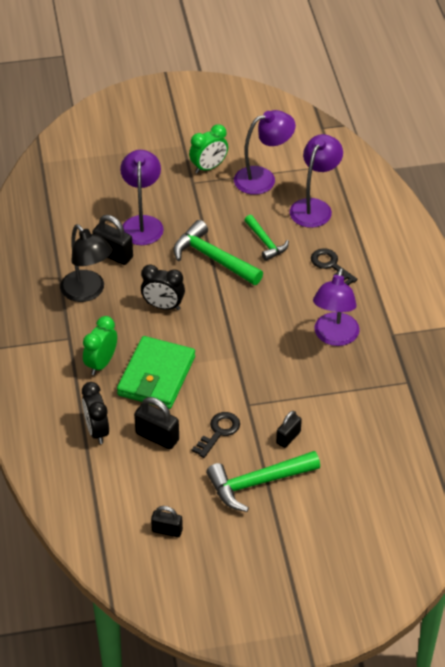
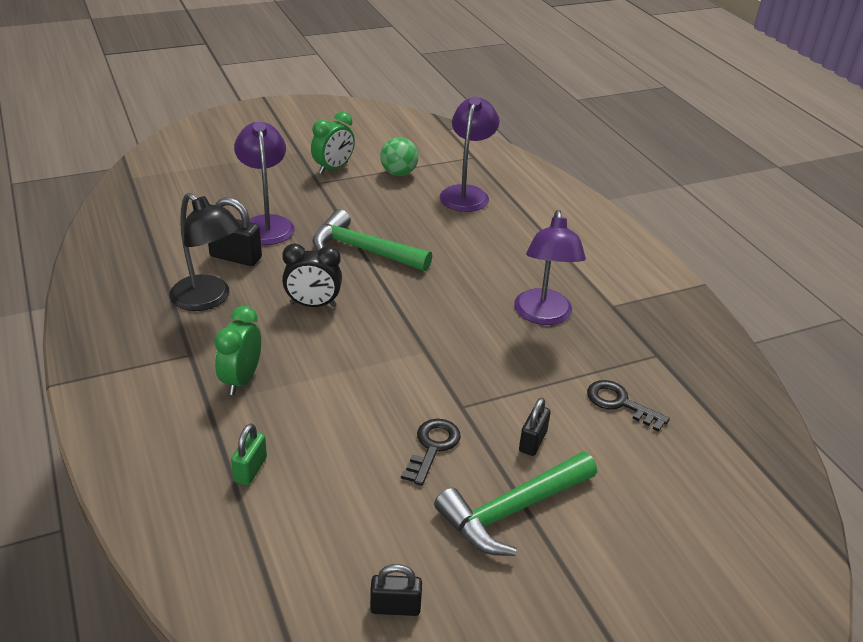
camera: 15 degrees left, 10 degrees down
black clock [82,382,109,444] -> green padlock [231,423,267,485]
green wallet [117,336,195,409] -> none
black padlock [134,397,179,449] -> none
purple lamp [234,110,296,195] -> green ball [380,137,418,176]
green hammer [244,215,289,261] -> none
black key [311,248,357,285] -> black key moved to [587,380,670,432]

